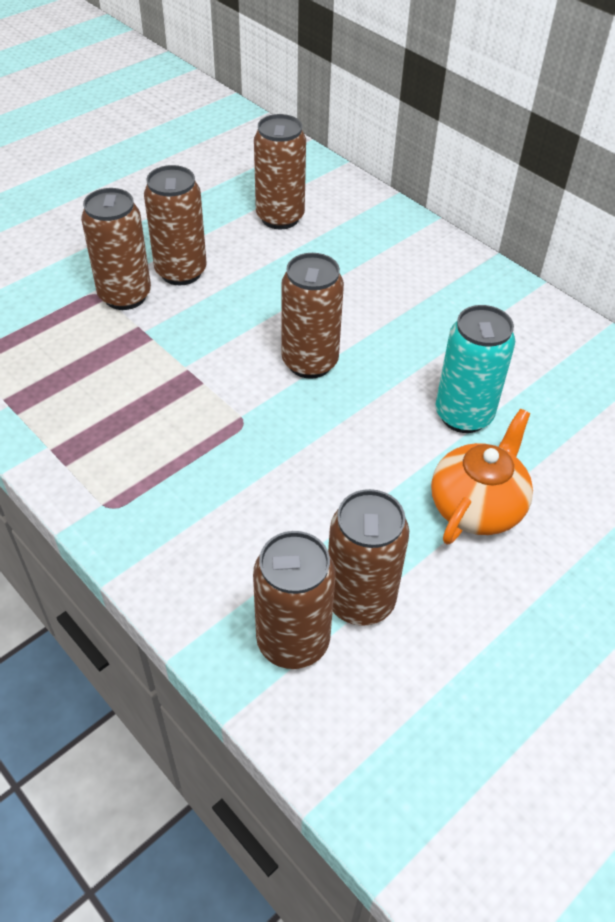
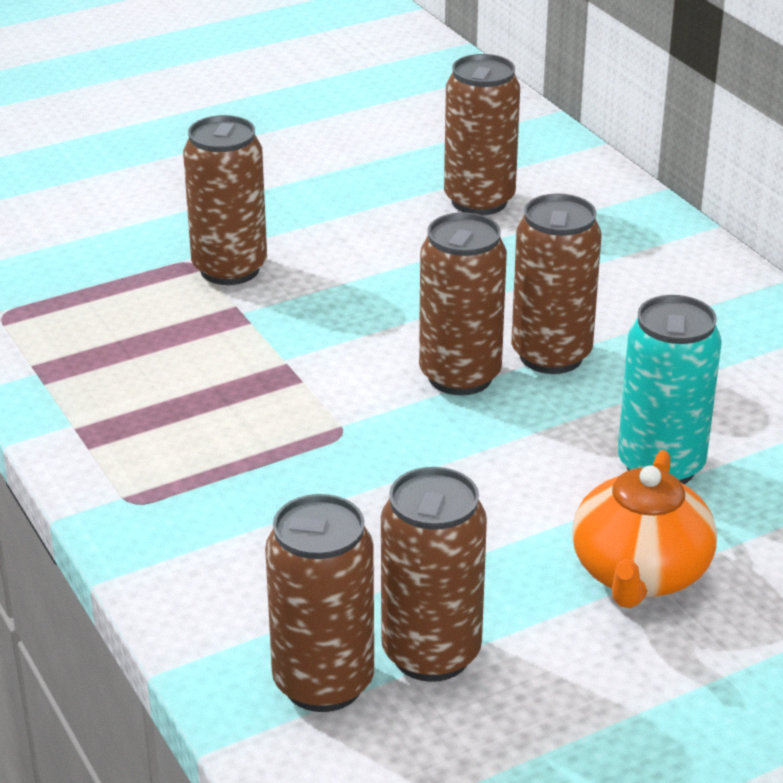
camera: 15 degrees right, 15 degrees down
brown can [144,165,207,285] -> brown can moved to [511,193,601,374]
orange teapot [431,409,533,544] -> orange teapot turned 150 degrees clockwise [572,450,717,608]

